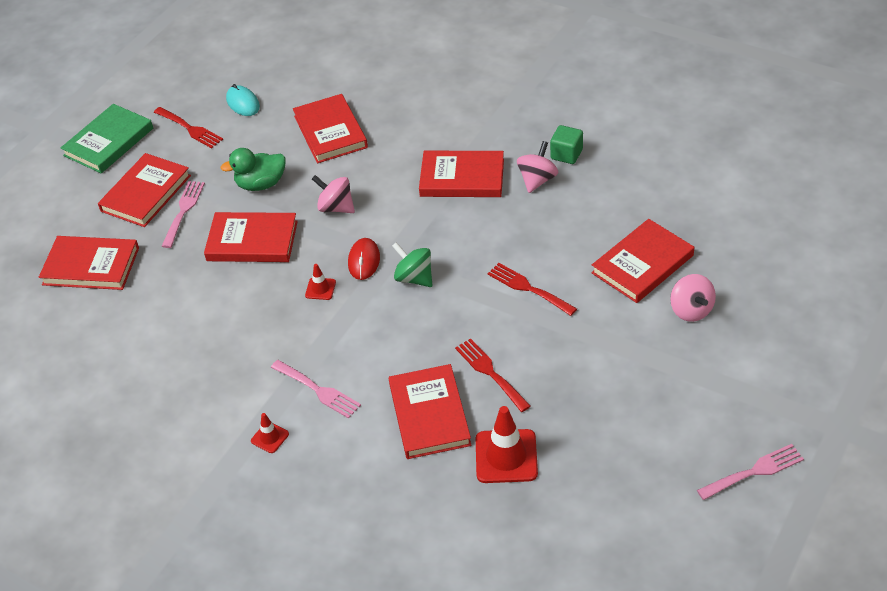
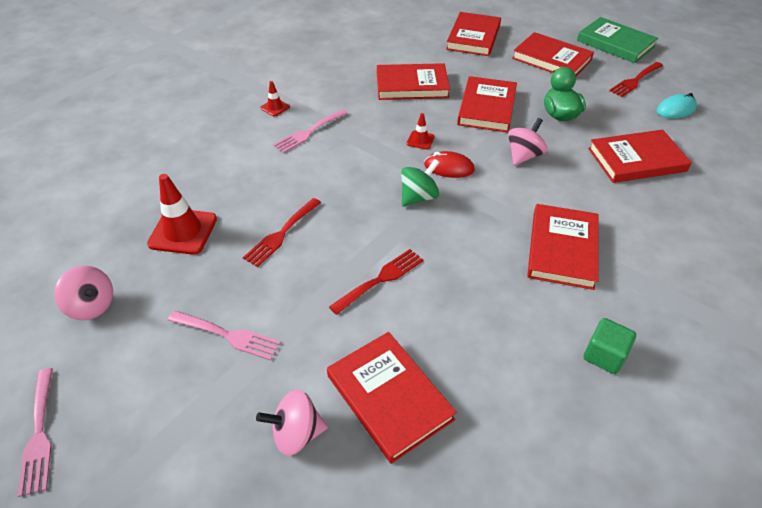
camera: 95 degrees right, 0 degrees up
pink fork [162,181,205,248] -> pink fork moved to [168,311,281,361]
red book [389,364,471,459] -> red book moved to [377,63,450,100]
red fork [455,338,531,412] -> red fork turned 150 degrees clockwise [243,198,321,267]
pink spinning top [517,141,558,193] -> pink spinning top moved to [54,266,113,320]

